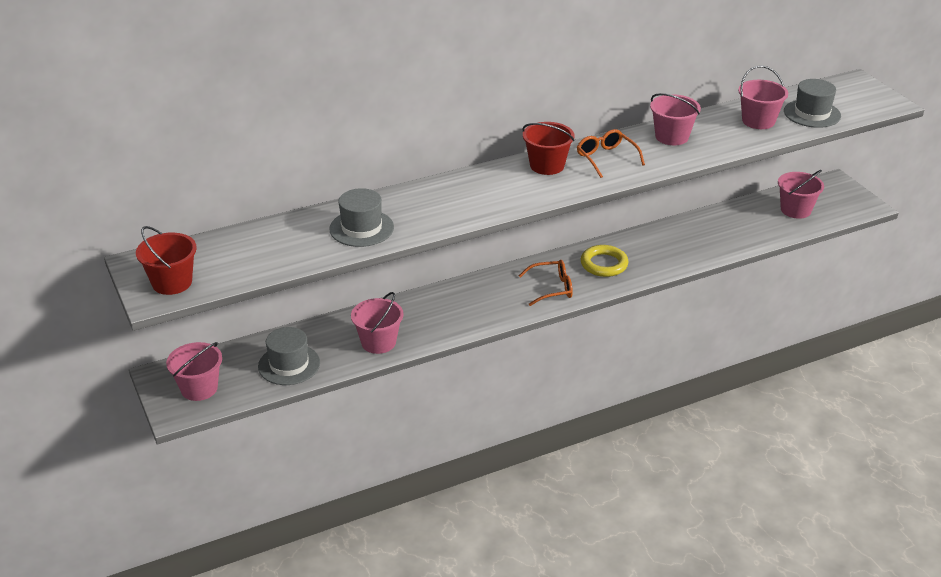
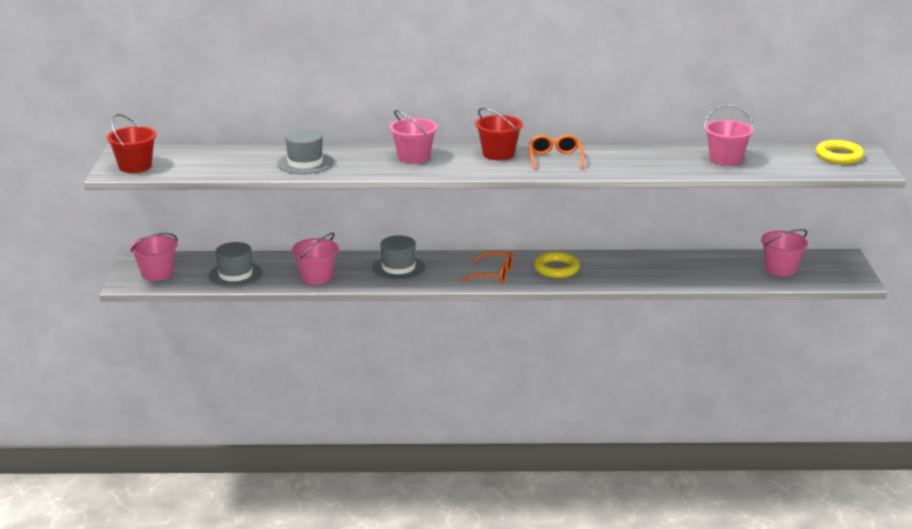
camera: 25 degrees right, 10 degrees down
pink bucket [650,93,701,145] -> pink bucket moved to [390,110,437,164]
grey hat [784,79,841,128] -> grey hat moved to [372,235,425,280]
none -> yellow ring [816,140,864,164]

